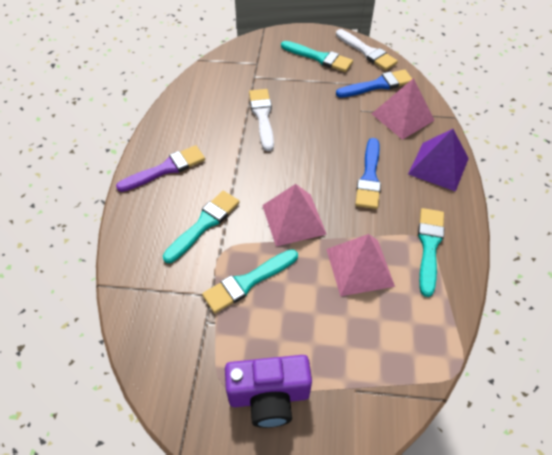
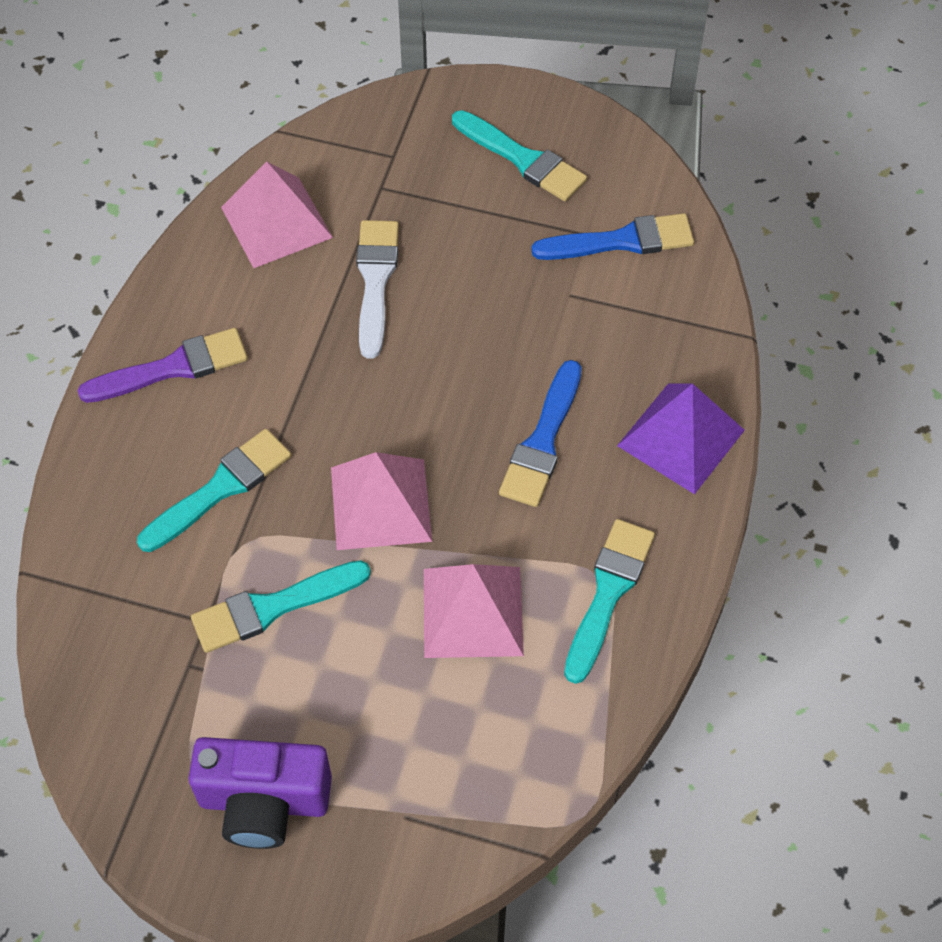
camera: 10 degrees right, 5 degrees up
white brush [336,29,398,71] -> none
pink pyramid [372,78,435,140] -> pink pyramid moved to [221,162,333,268]

